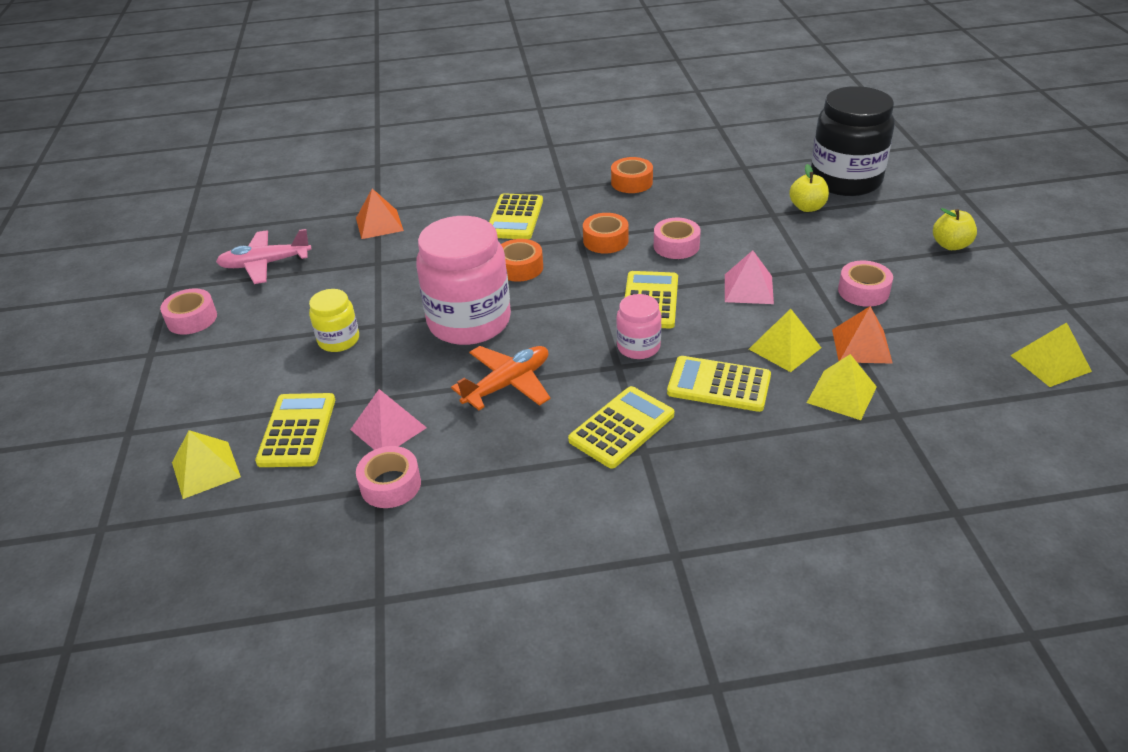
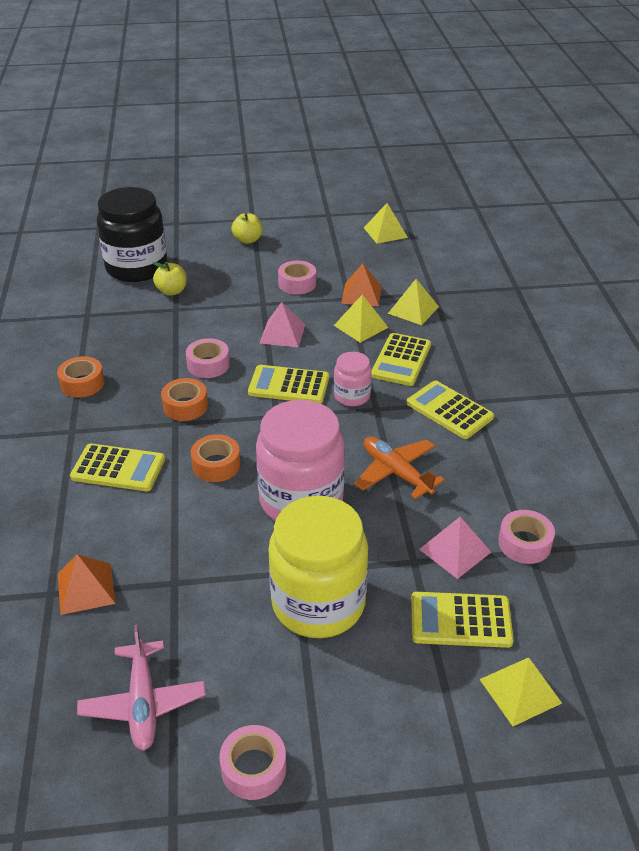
camera: 90 degrees left, 0 degrees up
yellow jar [309,289,359,352] -> yellow jar [268,496,368,638], size x2.02

